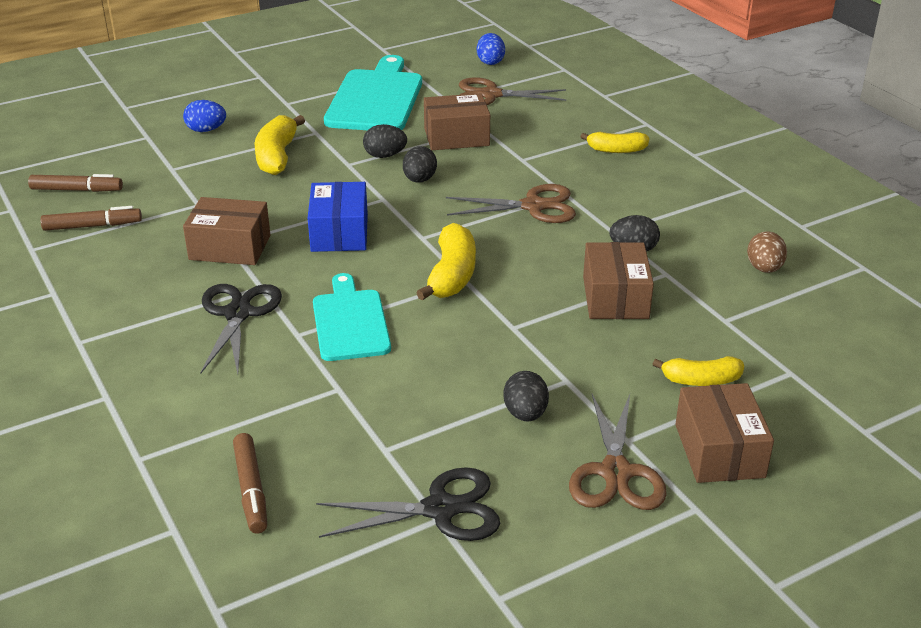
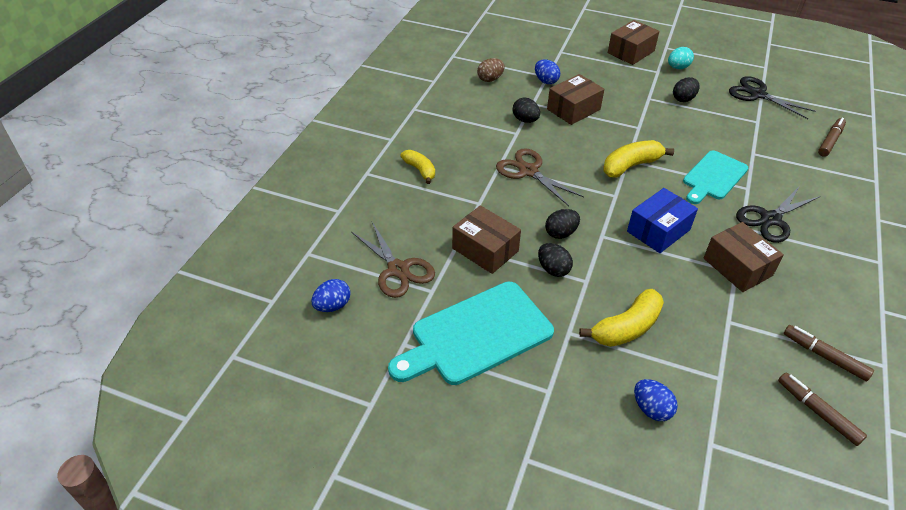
camera: 130 degrees left, 10 degrees up
brown scissors [569,394,667,510] -> turquoise egg [668,47,694,69]
yellow banana [652,356,744,386] -> none
none -> blue egg [535,59,560,84]

